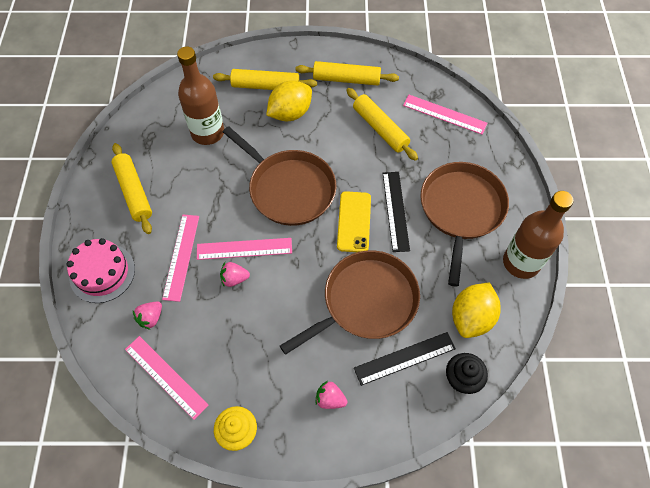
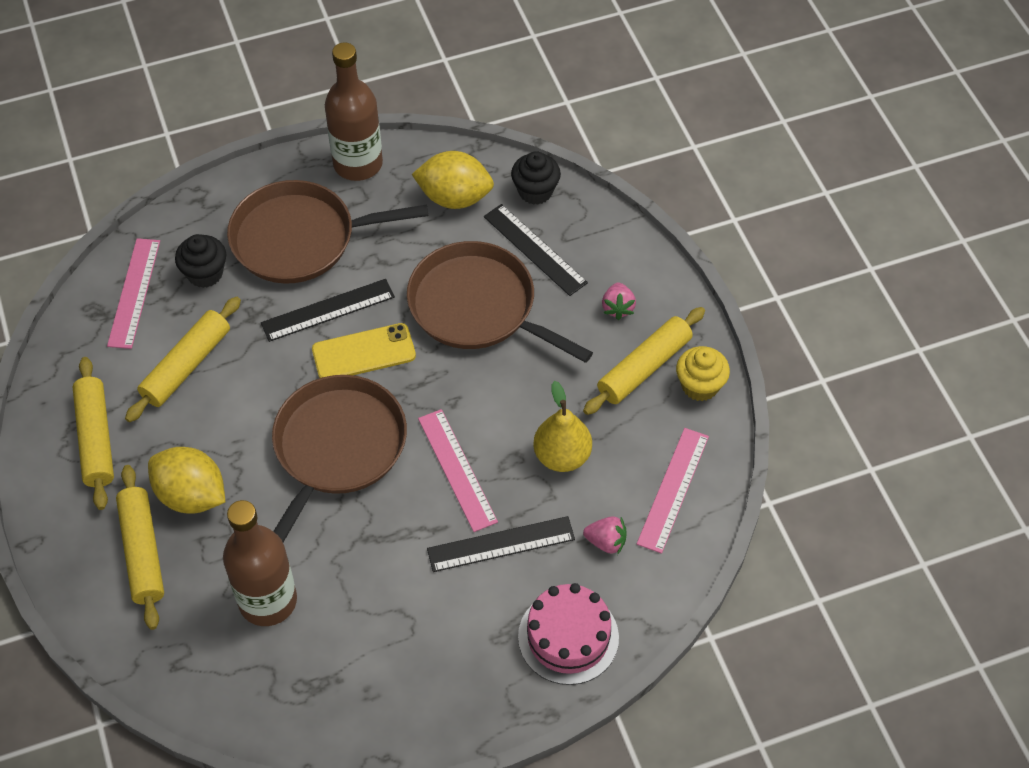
camera: 110 degrees left, 5 degrees down
yellow rolling pin [112,143,152,234] -> yellow rolling pin moved to [583,307,705,415]
pink ruler [162,214,199,302] -> black ruler [427,516,575,572]
pink strawberry [220,262,250,287] -> none
none -> black cupcake [175,234,226,288]
none -> yellow pear [533,381,592,472]

